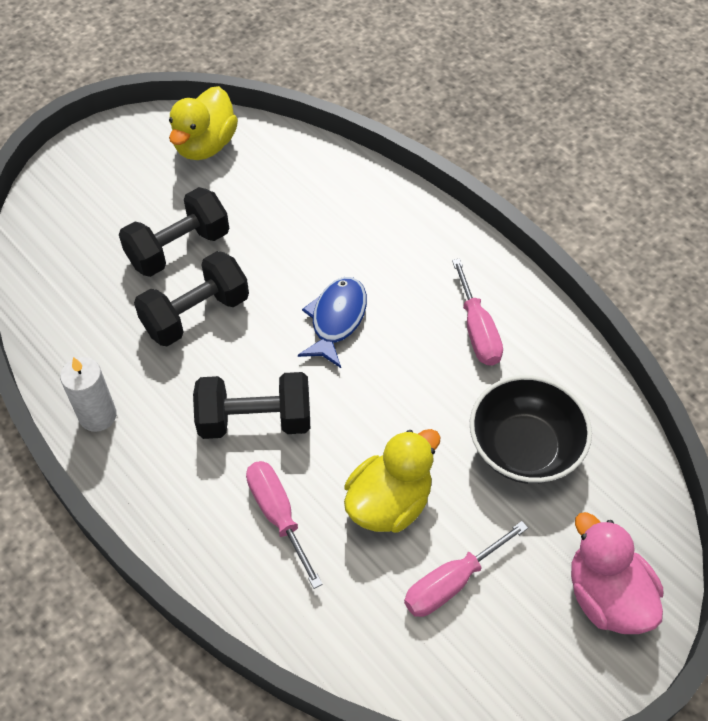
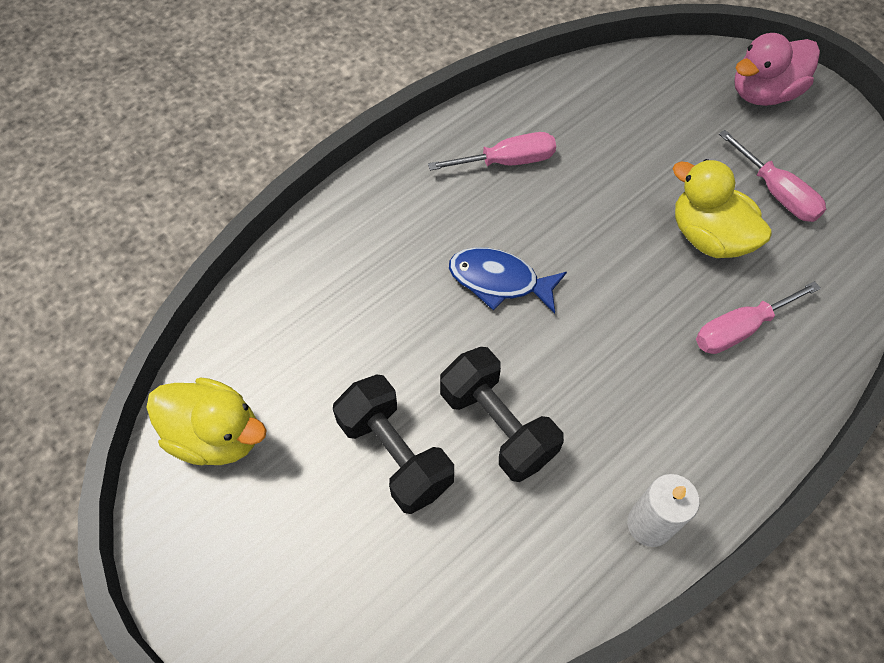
camera: 90 degrees left, 5 degrees up
black dumbbell [193,372,310,439] -> none
black bowl [470,375,592,484] -> none

